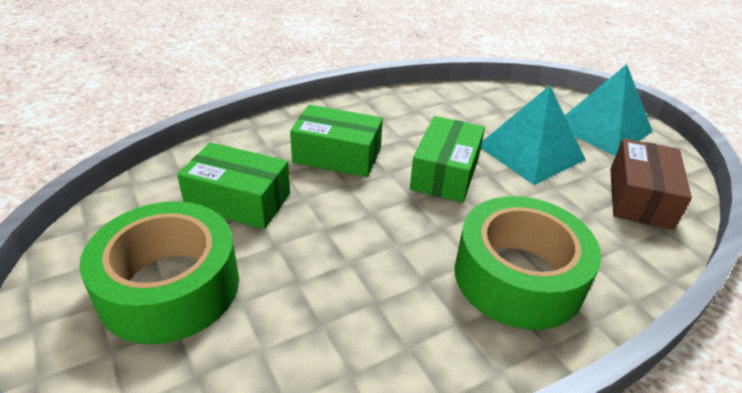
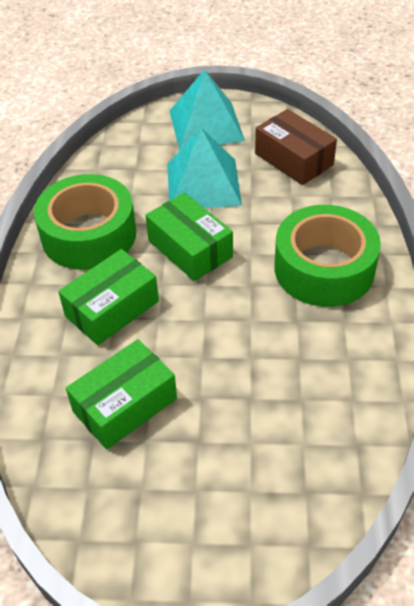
camera: 55 degrees left, 10 degrees up
green tape [79,201,239,344] -> green tape moved to [34,174,136,270]

